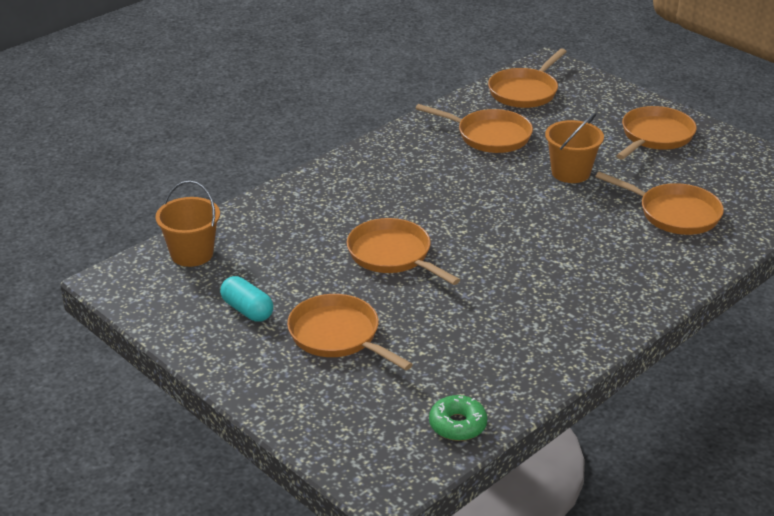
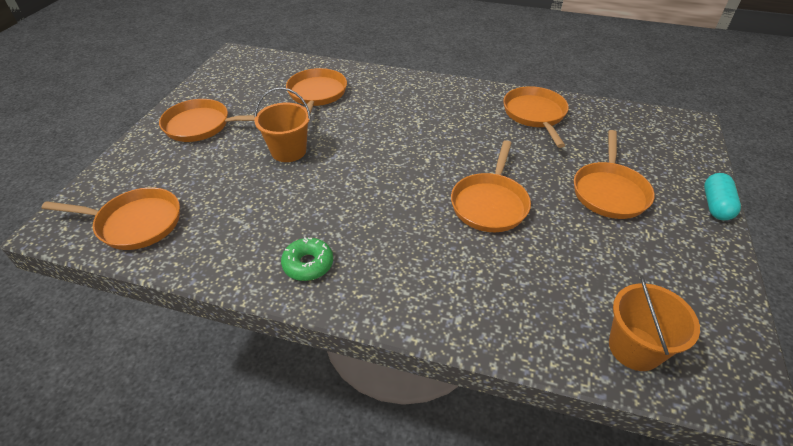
camera: 120 degrees left, 10 degrees up
turquoise capsule [220,276,273,322] -> turquoise capsule moved to [704,173,741,220]
orange pan [415,104,533,153] -> orange pan moved to [503,86,569,148]
green donut [429,395,488,441] -> green donut moved to [281,237,333,281]

